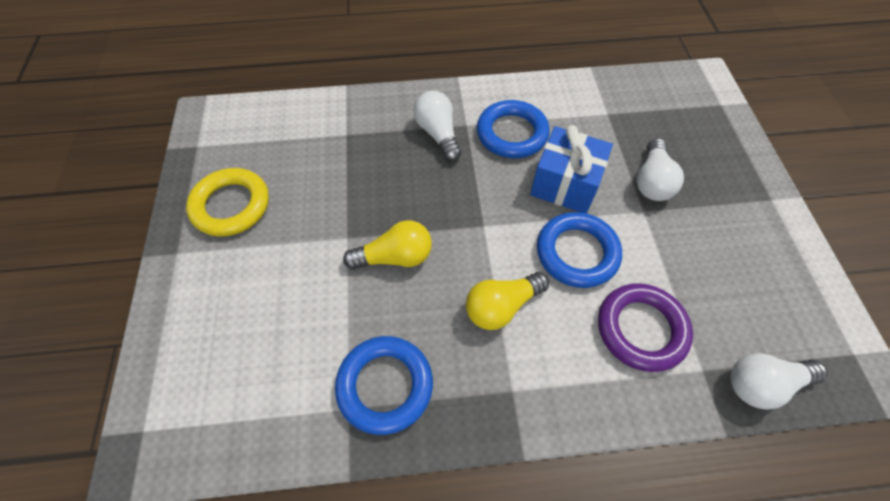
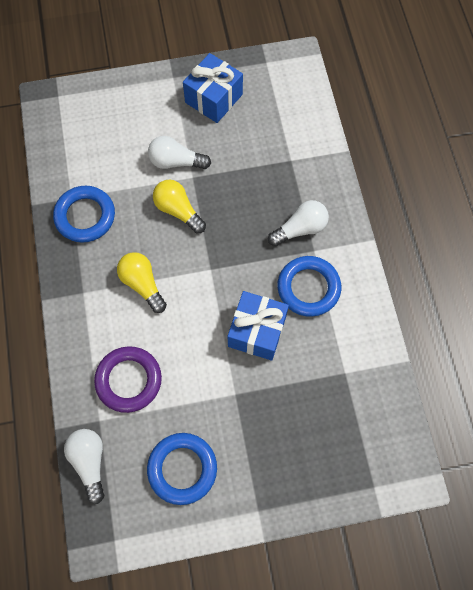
camera: 85 degrees right, 10 degrees up
yellow ring [186,168,269,236] -> blue gift [183,53,243,123]
yellow light bulb [343,220,432,270] -> yellow light bulb turned 150 degrees clockwise [153,180,206,233]
blue ring [537,212,622,288] -> blue ring moved to [147,433,217,505]
white light bulb [637,138,684,201] -> white light bulb moved to [148,136,211,169]

